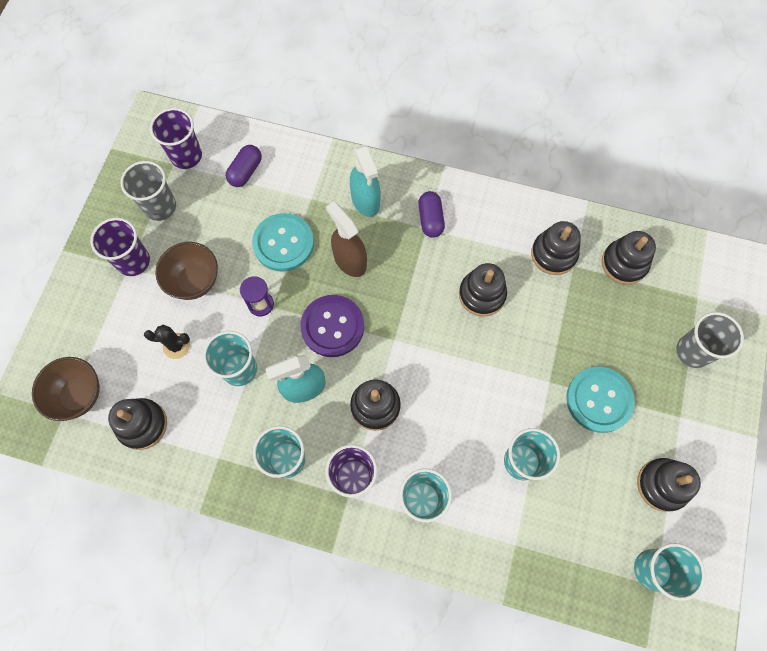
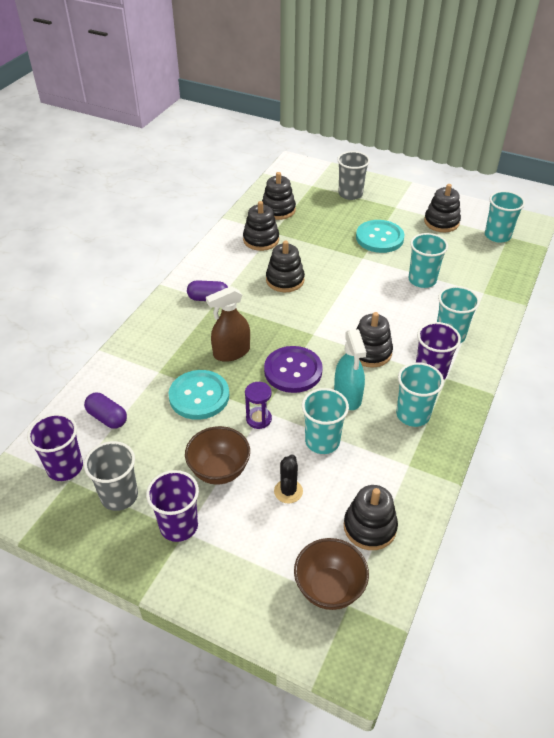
camera: 80 degrees left, 25 degrees down
turquoise spray bottle [350,144,380,217] -> none

